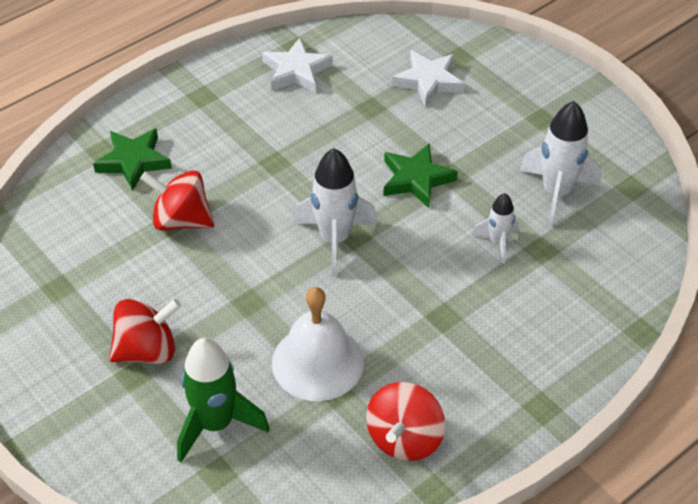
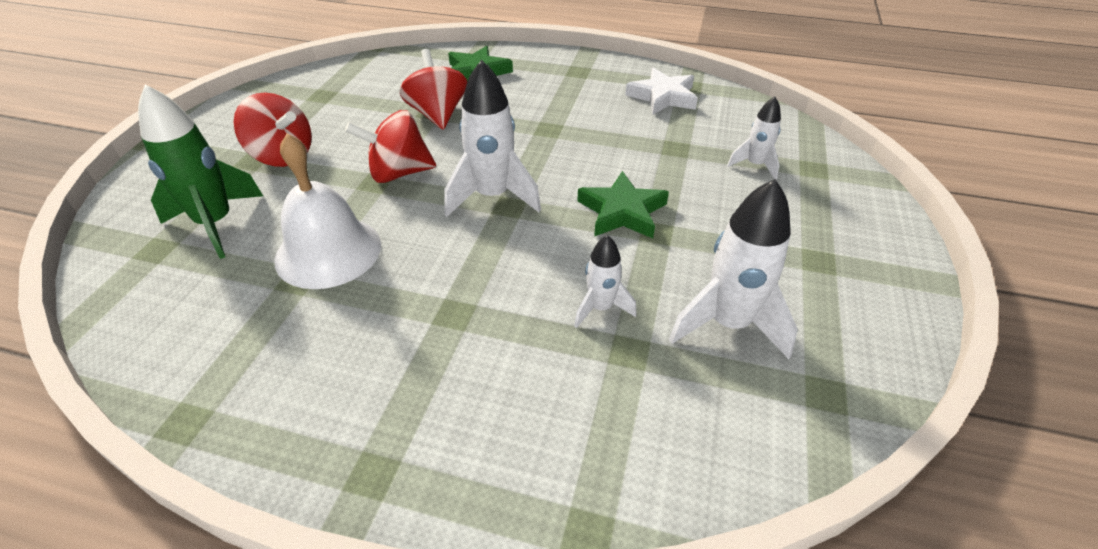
camera: 55 degrees right, 5 degrees down
red spinning top [366,382,445,461] -> red spinning top moved to [345,110,436,183]
white star [392,50,465,107] -> white rocket [727,97,781,179]

